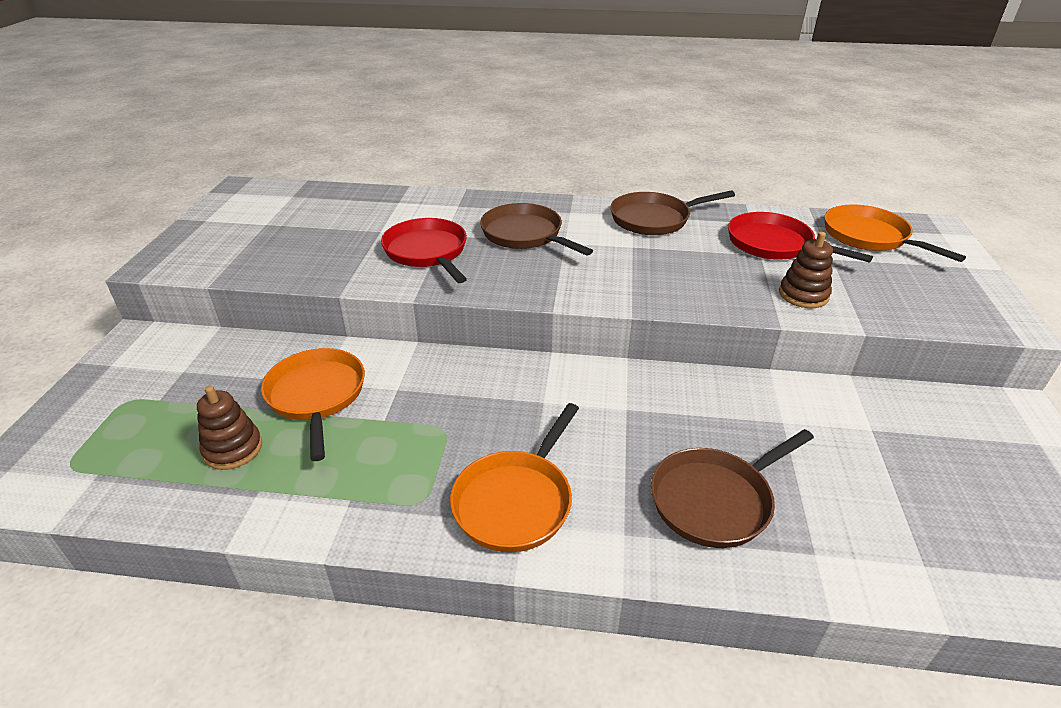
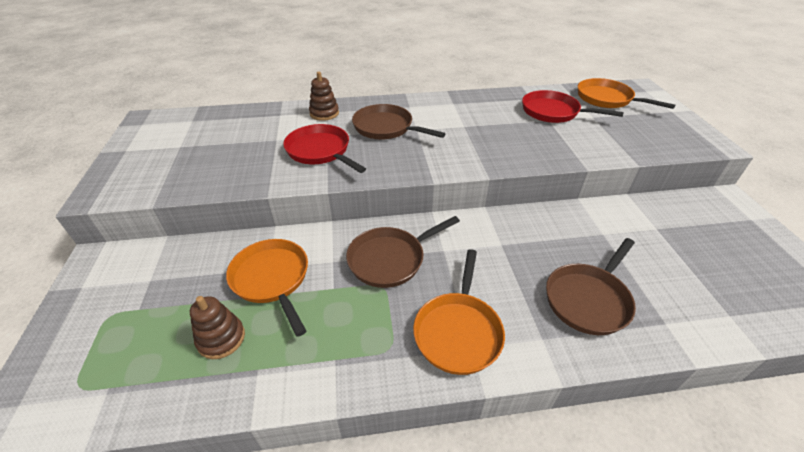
camera: 15 degrees left, 5 degrees up
brown pan [610,191,735,235] -> brown pan moved to [346,216,460,288]
brown stacking toy [779,232,833,308] -> brown stacking toy moved to [309,72,339,121]

